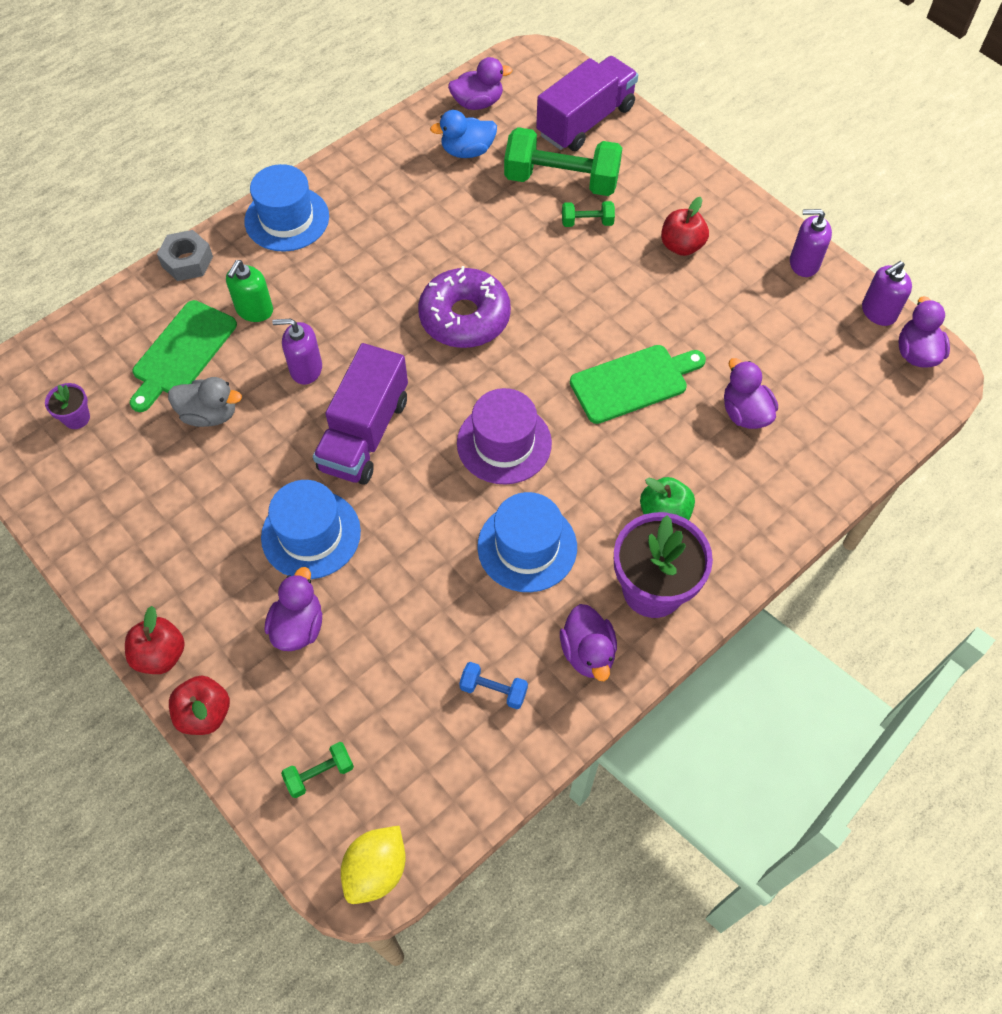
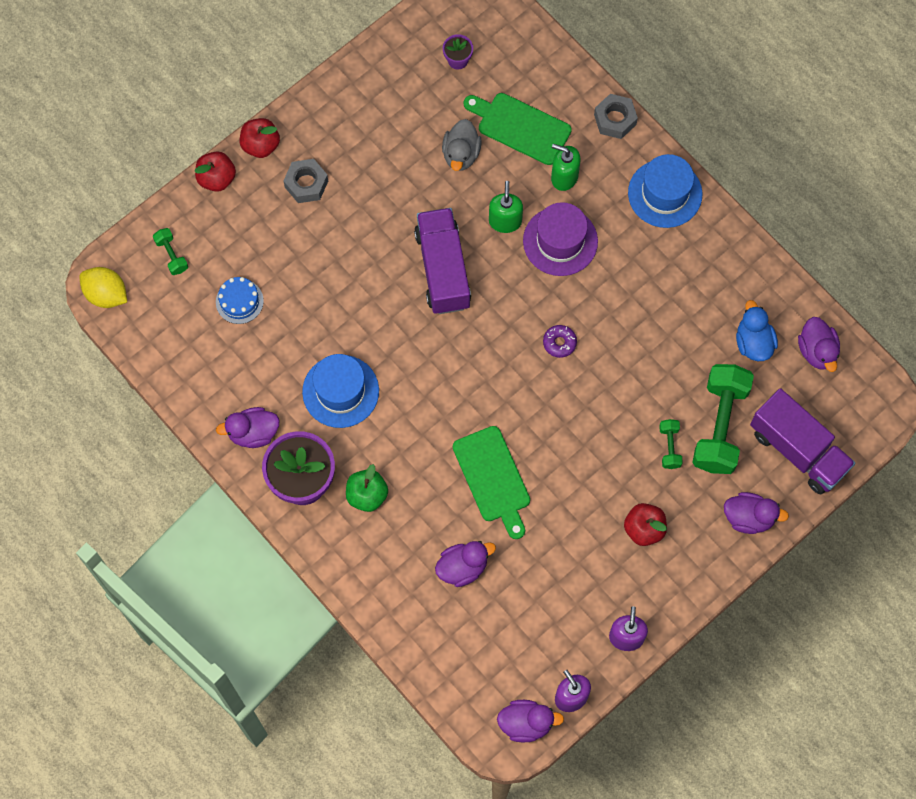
camera: 90 degrees right, 10 degrees up
blue hat [261,480,361,579] -> none
purple duck [265,567,322,651] -> purple duck moved to [724,492,789,534]
purple soap dispenser [272,318,322,385] -> green soap dispenser [489,181,523,233]
purple truck [313,343,408,485] -> purple truck turned 60 degrees clockwise [414,208,471,314]
purple donut [418,266,511,348] -> purple donut [543,325,577,358], size x0.43
purple hat [457,388,552,485] -> purple hat moved to [523,202,598,276]
blue dumbbell [459,662,528,709] -> none
none -> blue cake [216,277,264,324]
none -> grey nut [284,159,328,203]

